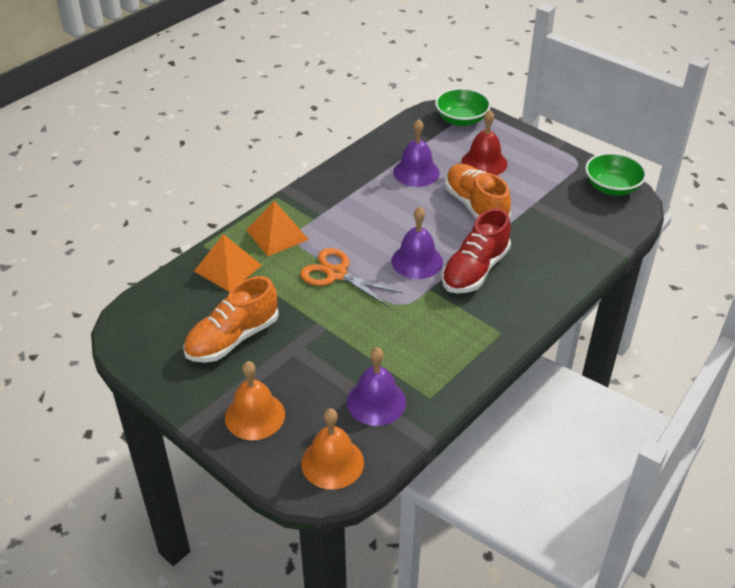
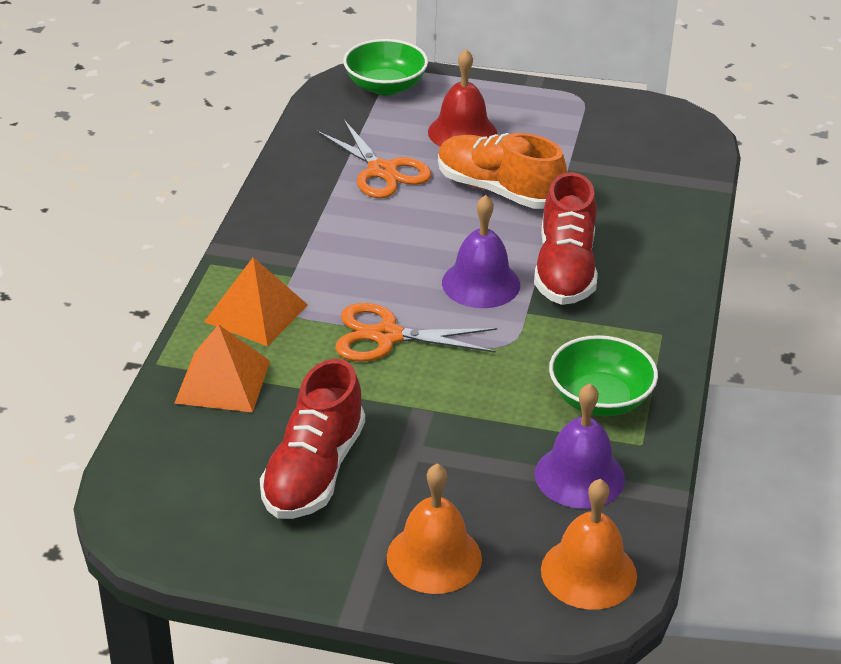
camera: 30 degrees left, 5 degrees down
orange shoe [183,276,279,363] -> red shoe [260,359,365,519]
purple bell [393,119,440,187] -> orange scissors [317,120,432,198]
green bowl [585,153,647,196] -> green bowl moved to [549,335,658,416]

